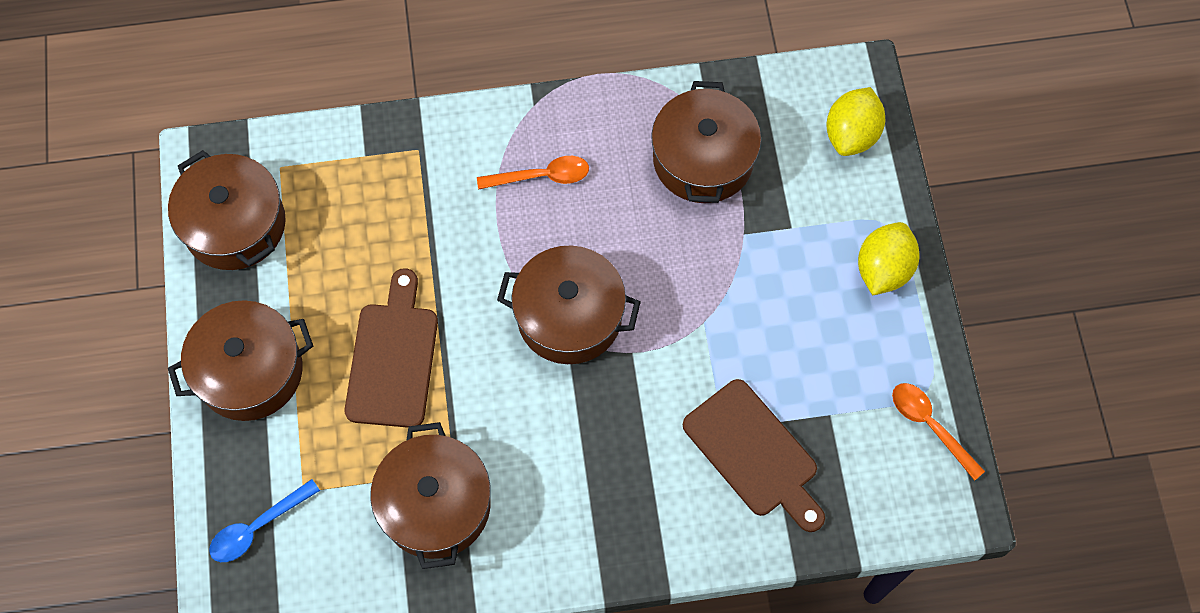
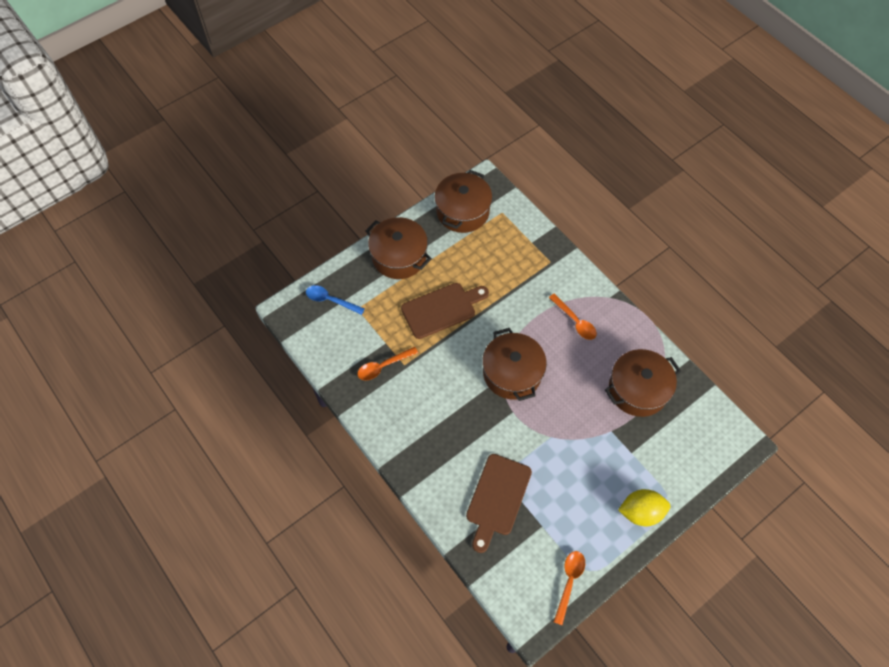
camera: 60 degrees right, 5 degrees down
brown pot [370,422,491,569] -> orange spoon [357,347,418,380]
yellow lemon [827,87,885,156] -> none

